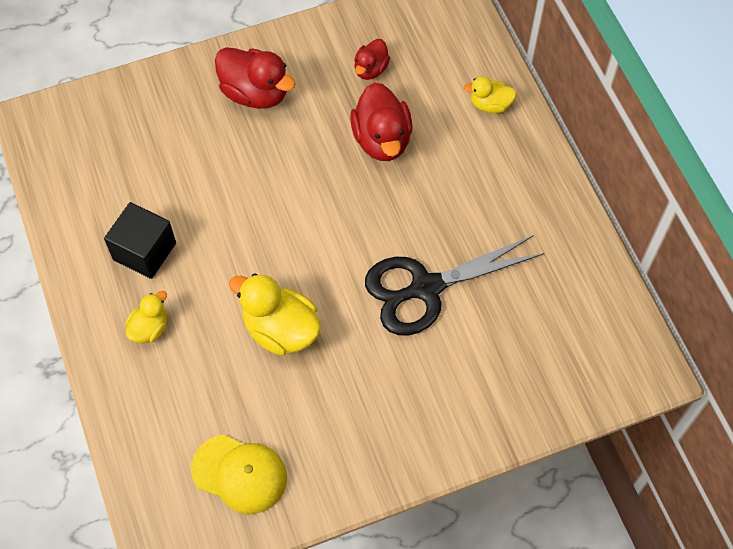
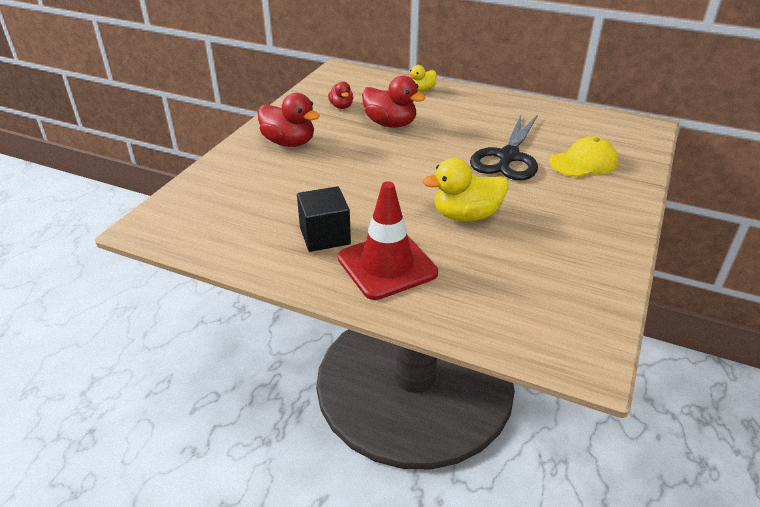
camera: 45 degrees left, 25 degrees down
yellow duck [125,291,167,343] -> red traffic cone [338,181,438,300]
yellow cap [191,435,287,514] -> yellow cap moved to [549,137,618,177]
red duck [215,47,296,109] -> red duck turned 45 degrees clockwise [258,93,320,147]

